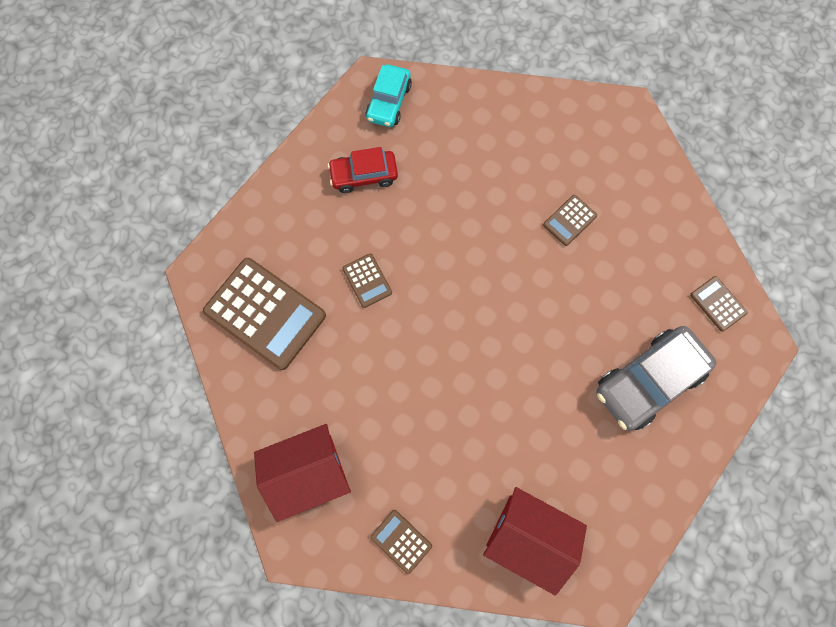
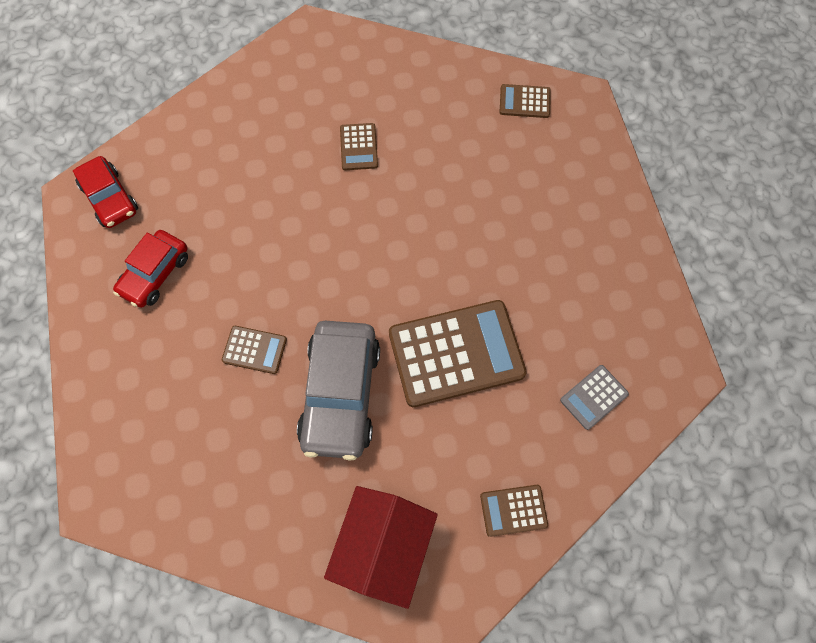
camera: 50 degrees left, 5 degrees down
brown calculator [203,258,326,370] -> brown calculator moved to [389,300,527,407]
turquoise car [366,64,412,127] -> red car [73,156,138,228]
red house [483,487,587,596] -> grey calculator [560,365,629,430]
grey car [596,326,716,431] -> grey car moved to [297,321,380,461]

